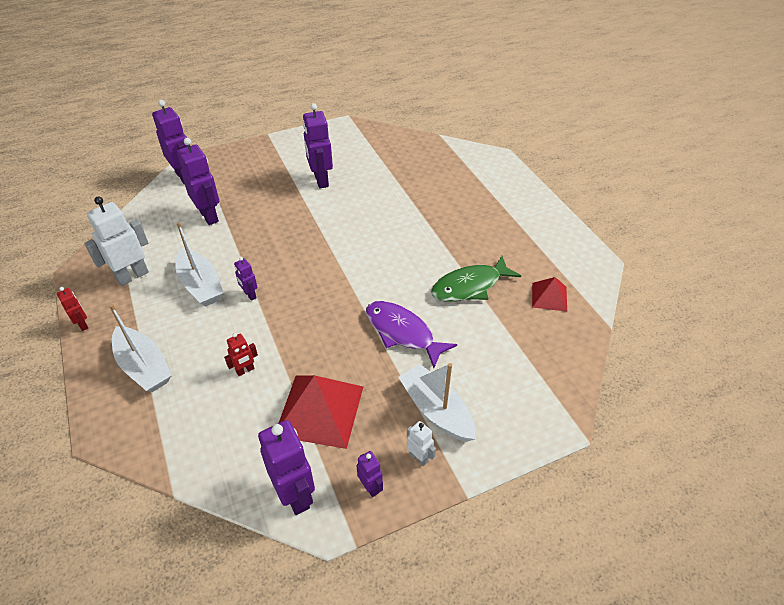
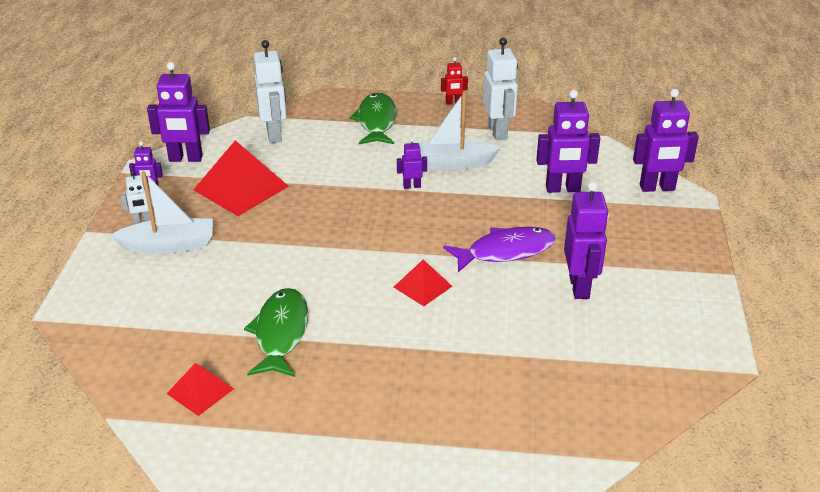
camera: 120 degrees right, 10 degrees down
white boat [109,304,172,392] -> green fish [349,93,397,144]
red robot [224,333,258,376] -> none
purple robot [303,103,333,189] -> purple robot turned 75 degrees clockwise [564,181,609,299]
purple fish [366,301,457,368] -> purple fish moved to [443,227,556,272]
none -> white robot [254,40,287,143]
none -> red pyramid [394,260,453,306]

